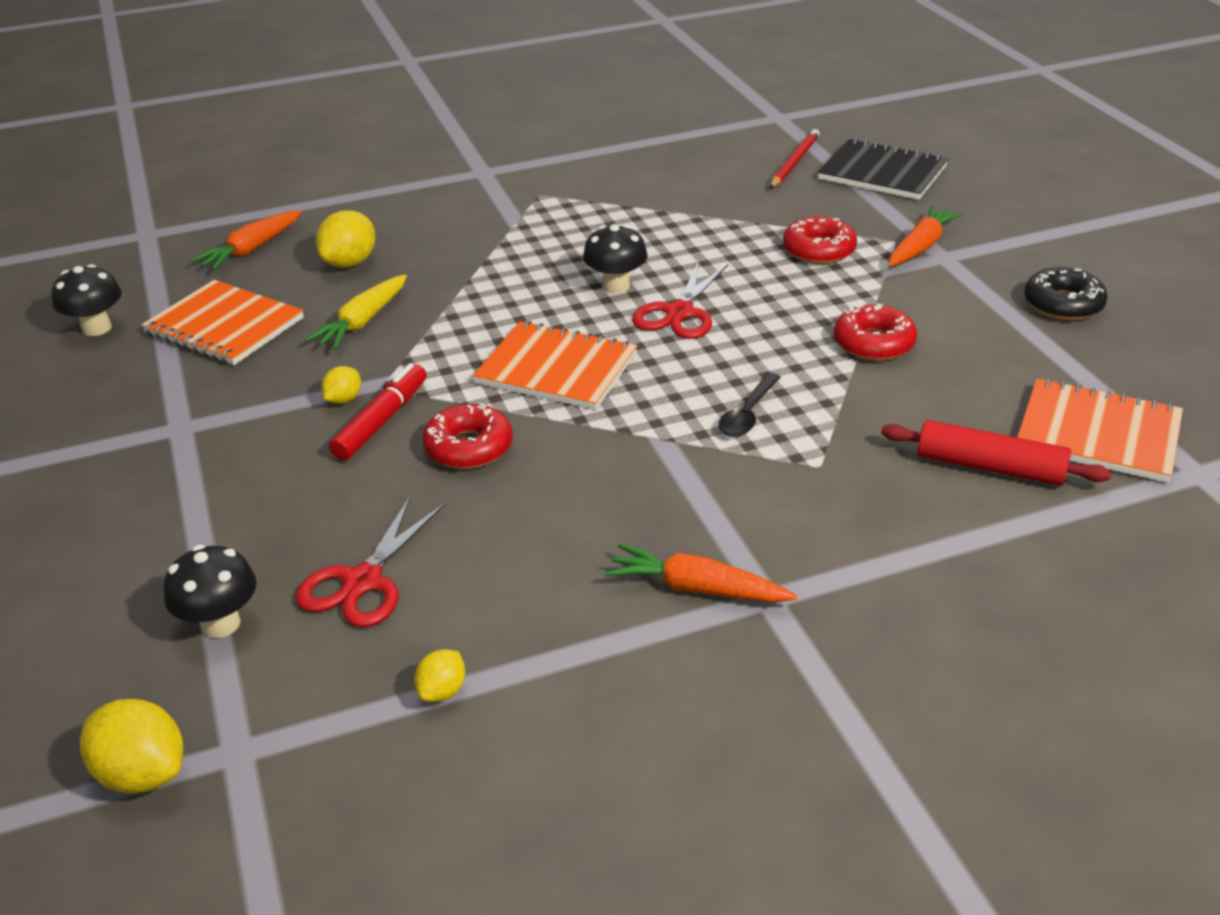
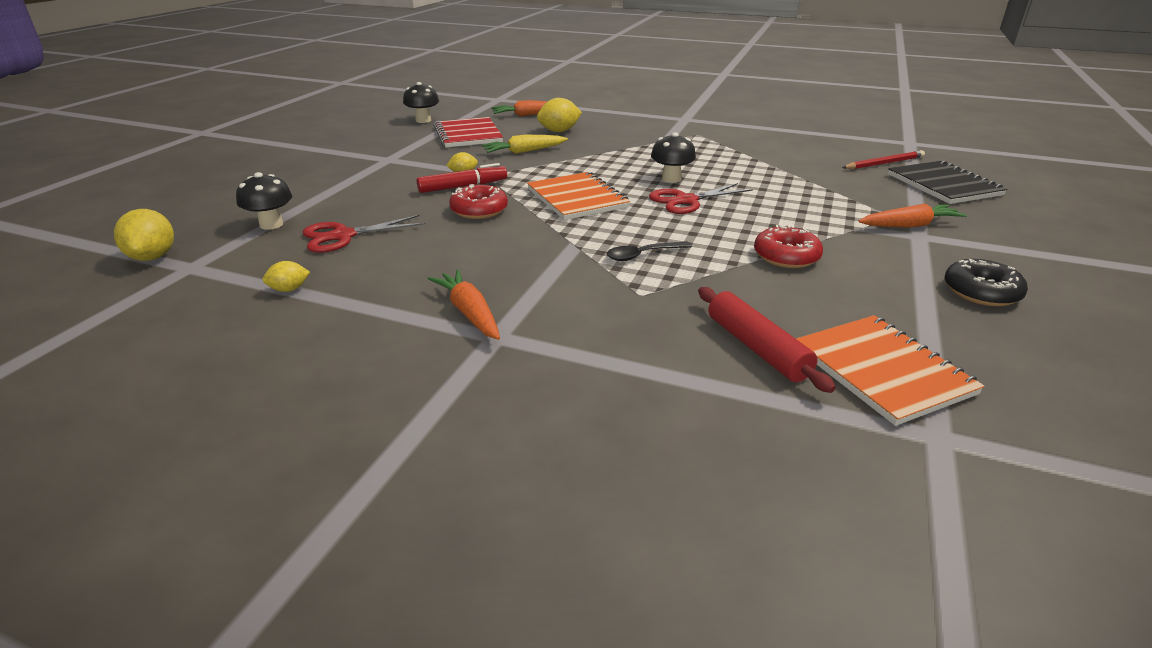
camera: 40 degrees right, 5 degrees down
orange notebook [141,280,304,365] -> red notebook [434,117,503,147]
red donut [783,216,857,264] -> none

